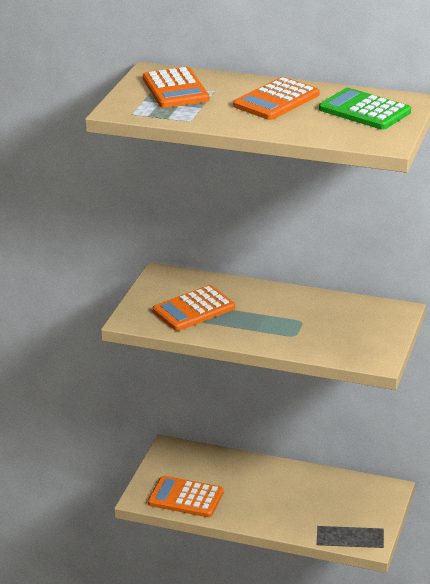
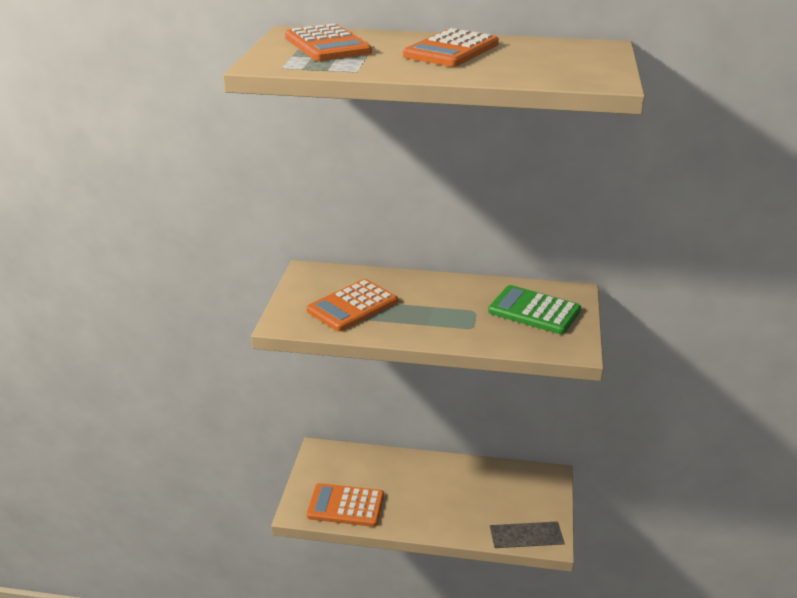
camera: 10 degrees left, 0 degrees up
green calculator [319,88,411,130] -> green calculator moved to [488,285,581,334]

